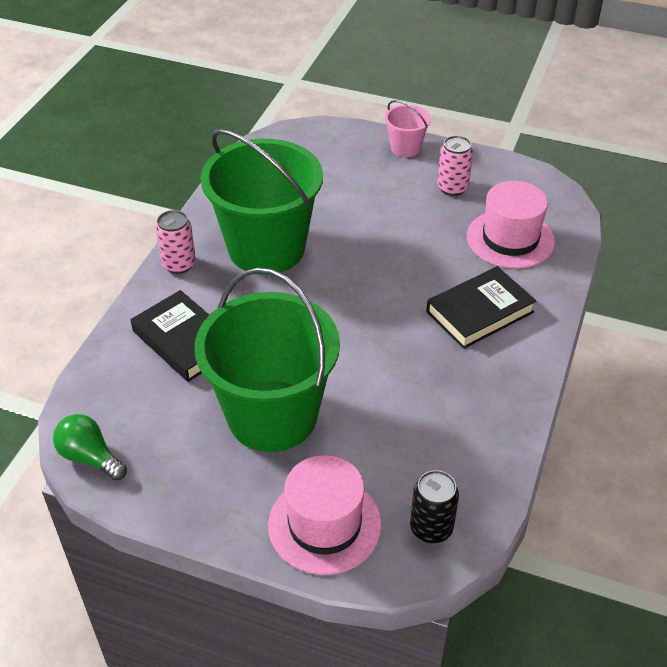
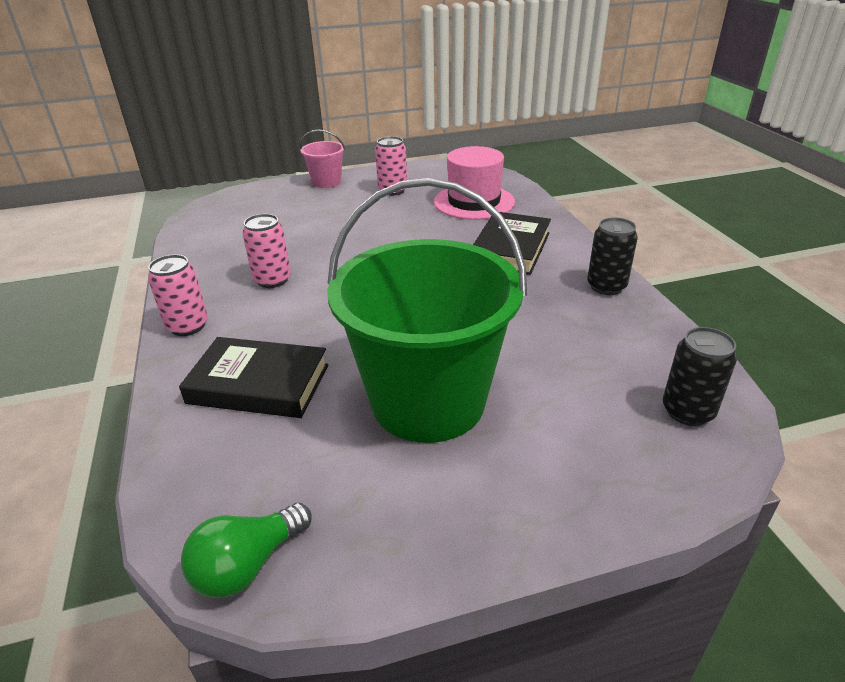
camera: 35 degrees left, 10 degrees down
green light bulb [53,414,127,481] -> green light bulb turned 45 degrees counterclockwise [181,503,312,598]
green bucket [200,129,323,275] -> pink can [243,214,291,288]
pink hat [268,455,382,575] -> none
none -> black can [587,217,638,295]

